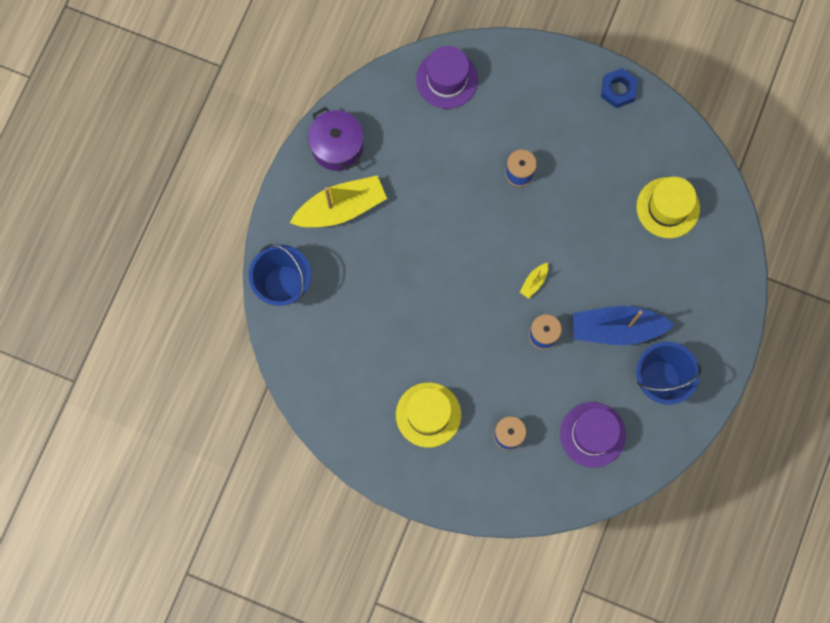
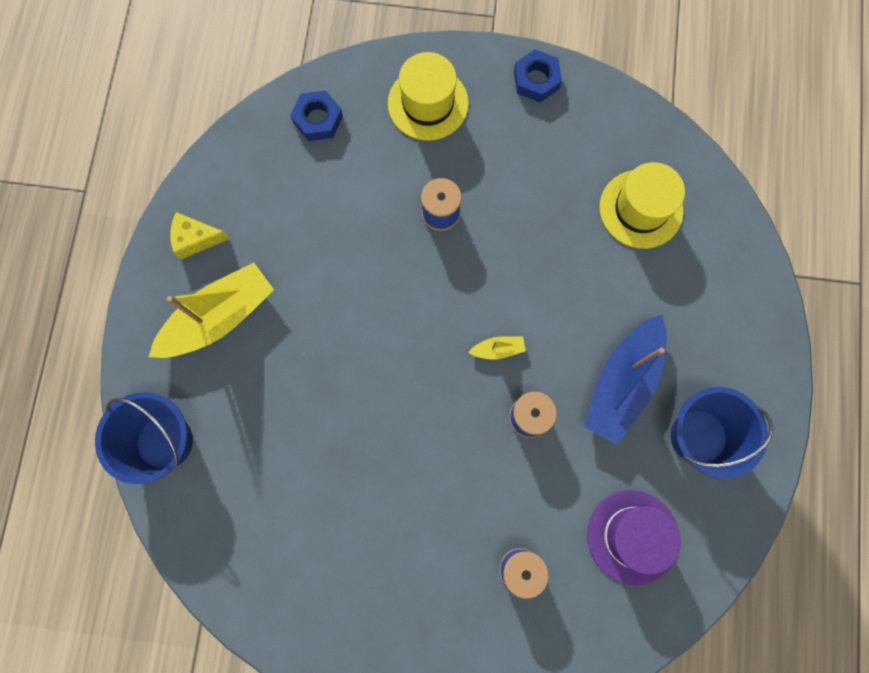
camera: 15 degrees left, 0 degrees up
purple pot [308,107,364,171] -> yellow cheese [170,212,230,259]
yellow hat [396,382,461,448] -> yellow hat moved to [388,52,469,141]
purple hat [416,46,478,109] -> blue nut [290,90,343,141]
yellow boat [520,263,549,299] -> yellow boat turned 120 degrees counterclockwise [468,336,526,360]
blue boat [573,306,675,345] -> blue boat turned 45 degrees counterclockwise [584,315,666,445]

